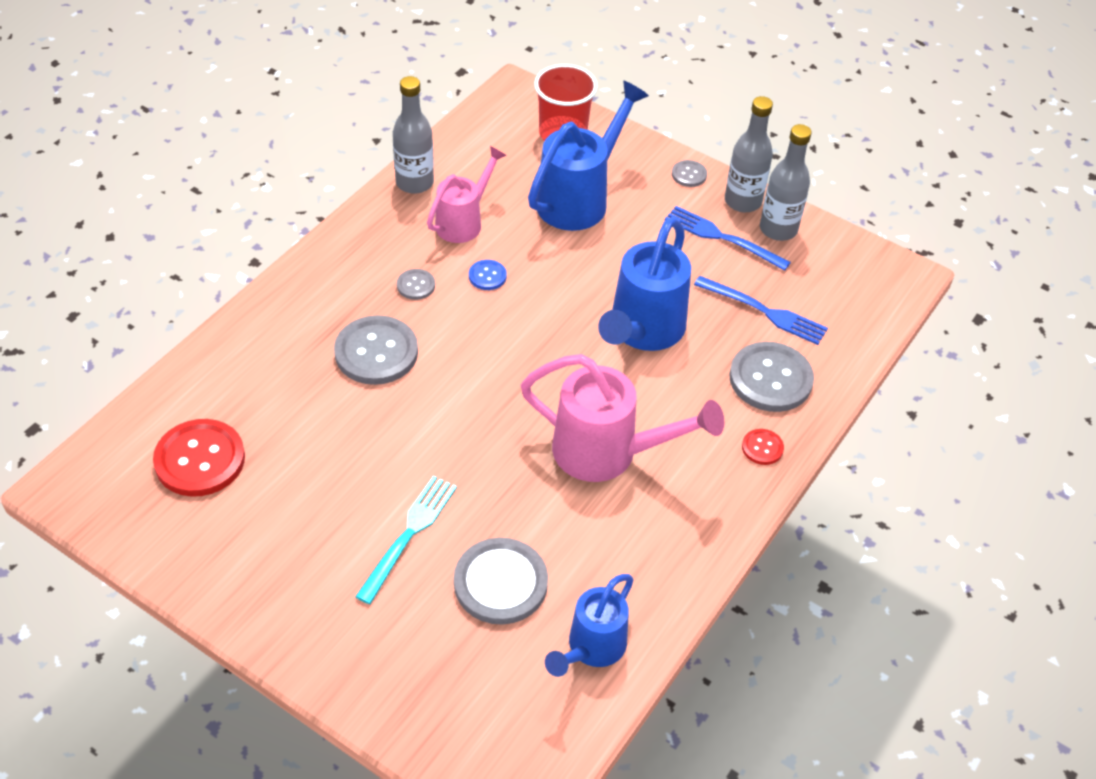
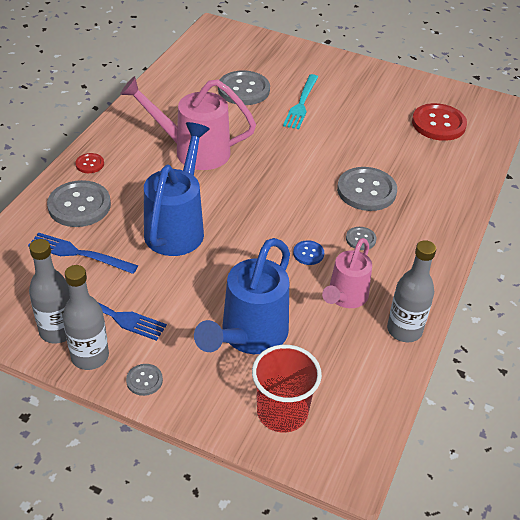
camera: 170 degrees right, 5 degrees down
blue watering can [545,574,633,677] -> none

